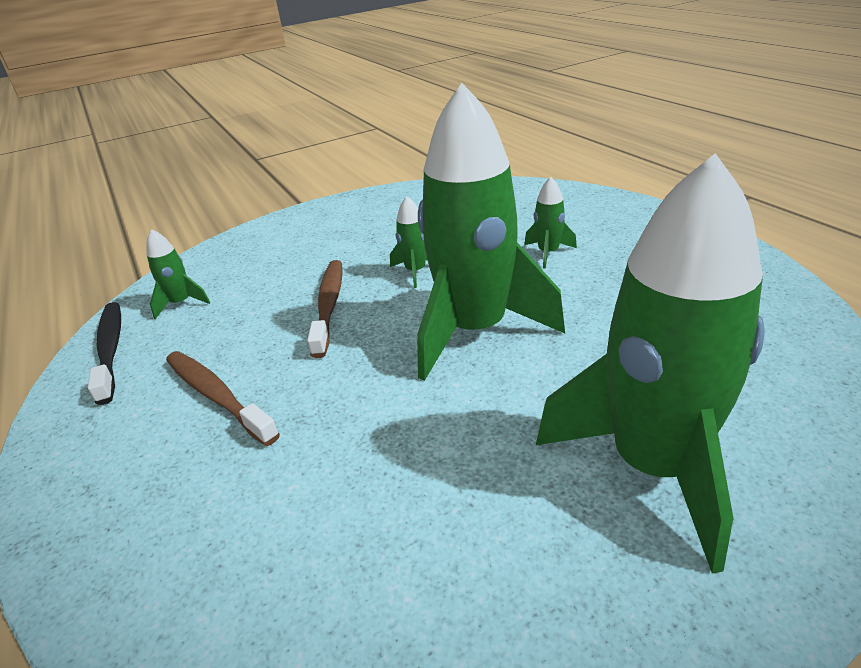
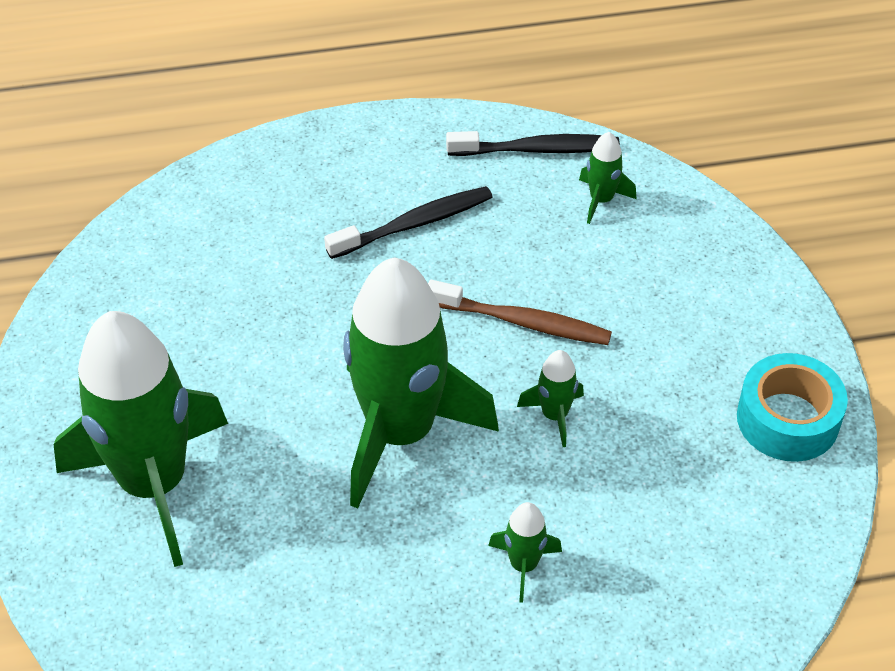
camera: 105 degrees right, 15 degrees up
brown toothbrush [166,351,280,446] -> black toothbrush [324,186,492,259]
none -> turquoise tape [737,353,848,462]

